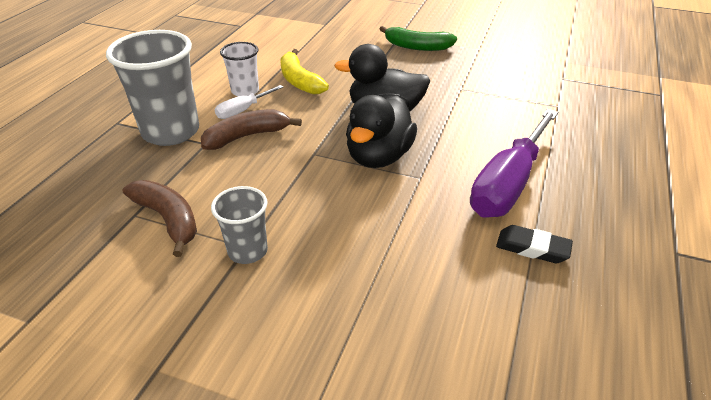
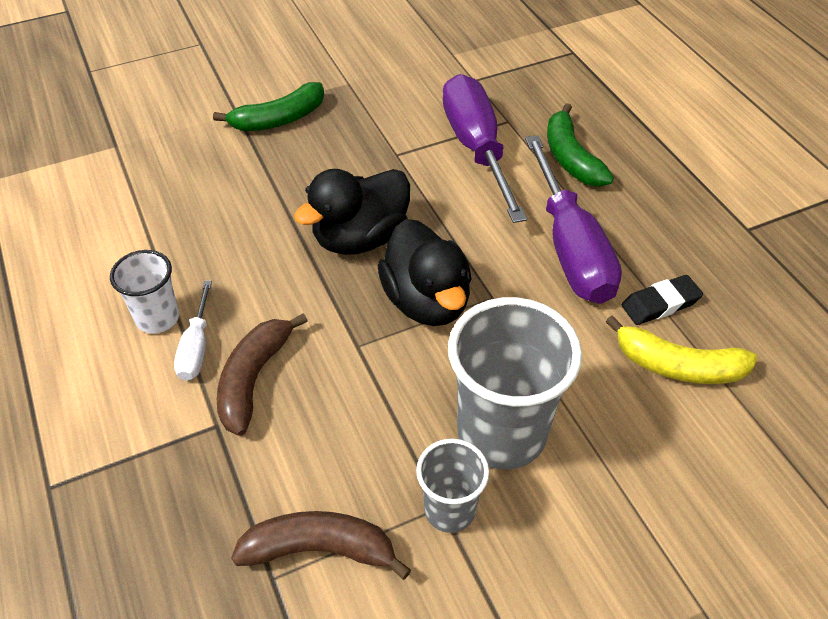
camera: 45 degrees left, 10 degrees up
grey cup [106,30,199,146] -> grey cup moved to [448,297,582,470]
yellow banana [280,49,329,95] -> yellow banana moved to [606,316,758,384]
none -> purple screwdriver [443,74,527,223]
none -> green banana [547,103,614,187]

